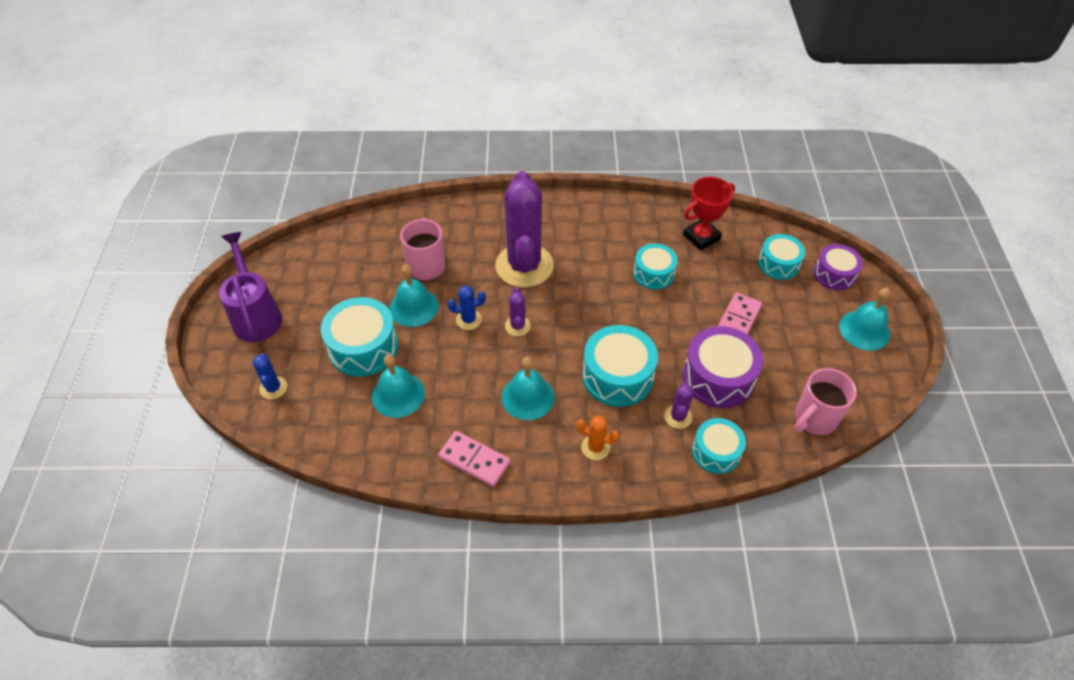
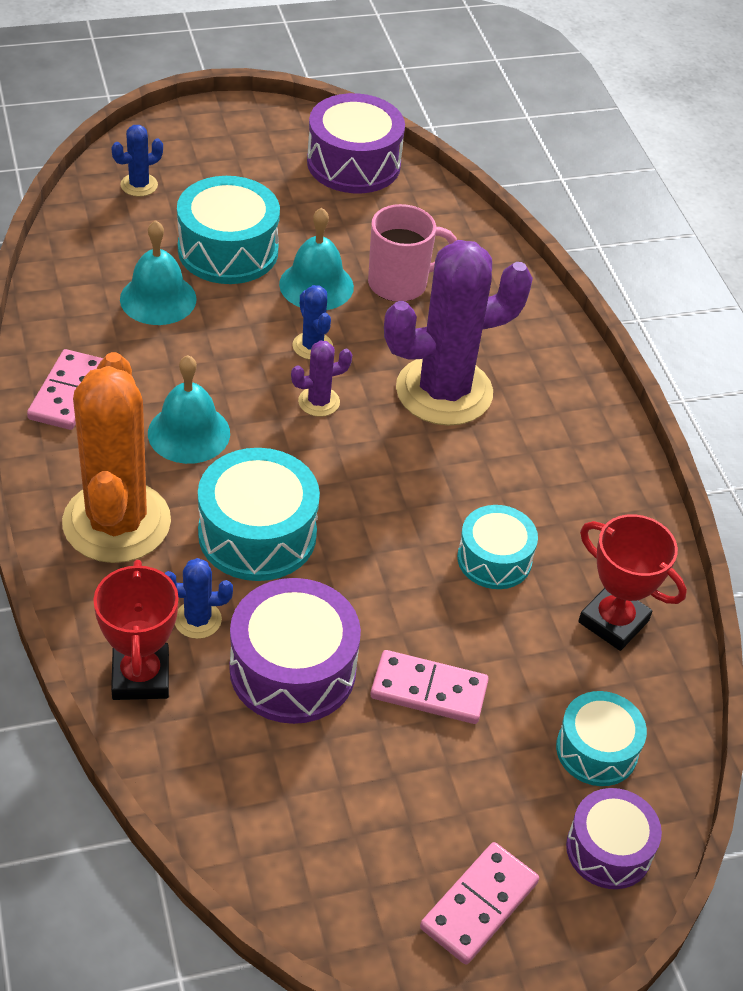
camera: 70 degrees right, 5 degrees down
purple watering can [219,232,282,342] -> none
orange cactus [576,415,619,460] -> orange cactus [62,352,171,563], size x2.37
purple cactus [664,382,694,429] -> blue cactus [165,558,233,639]
turquoise drum [692,418,746,474] -> red trophy [93,560,179,700]
pink mug [794,368,857,435] -> none
turquoise bell [839,288,890,351] -> pink domino [420,842,539,964]
none -> purple drum [307,93,405,193]

